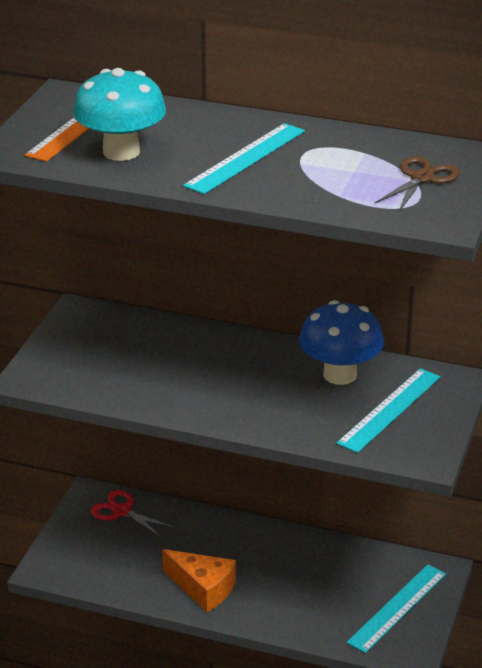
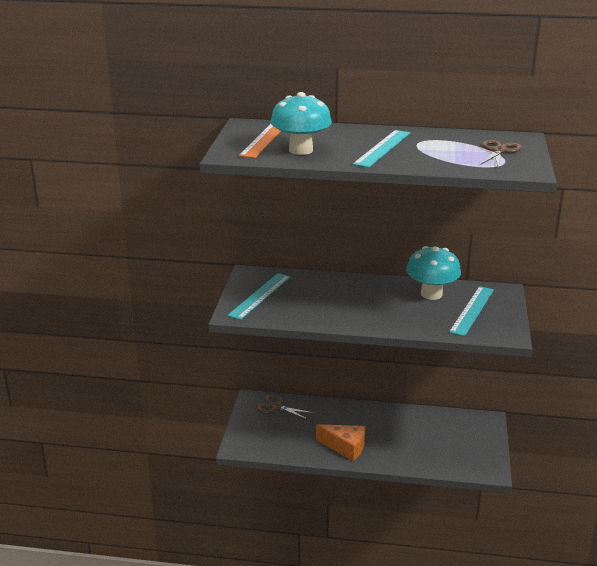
camera: 10 degrees left, 5 degrees down
red scissors [91,490,176,539] -> brown scissors [257,394,314,420]
blue mushroom [299,300,384,385] -> turquoise mushroom [406,246,461,300]
turquoise ruler [346,564,446,653] -> turquoise ruler moved to [227,273,290,320]

